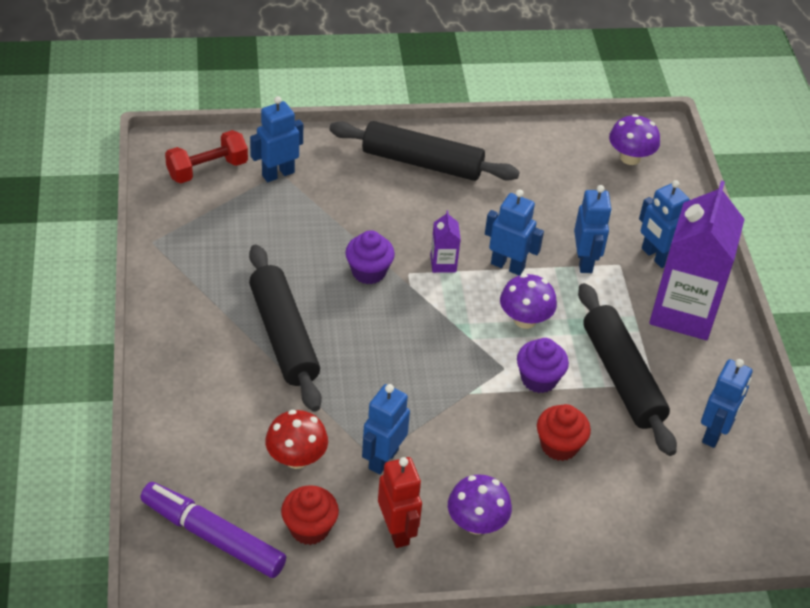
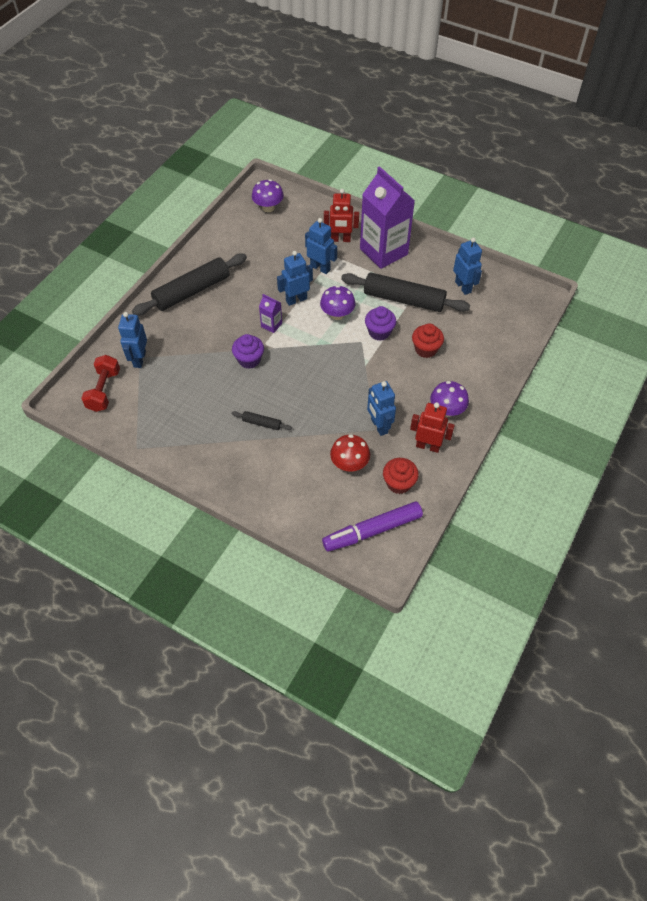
camera: 50 degrees left, 10 degrees up
black rolling pin [249,244,322,412] -> black rolling pin [232,411,292,430], size x0.44
blue robot [639,180,690,268] -> red robot [324,189,359,242]

